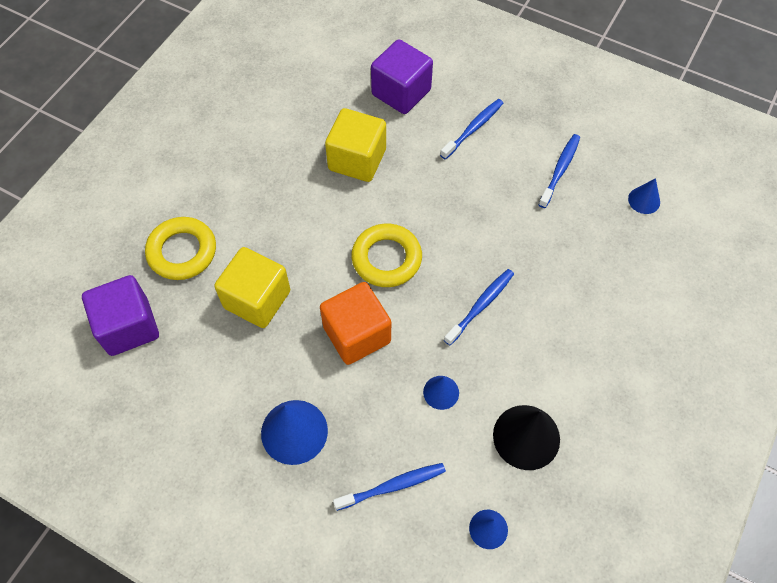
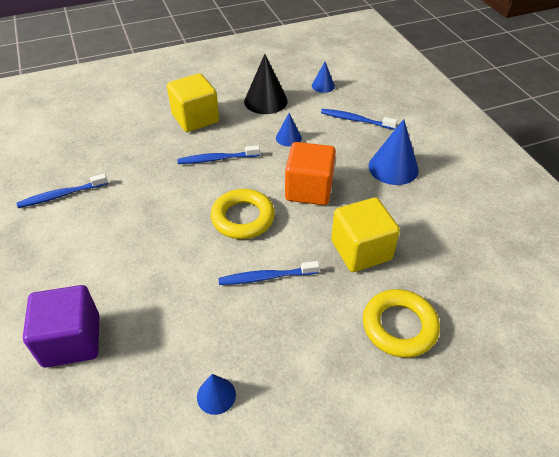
camera: 140 degrees left, 15 degrees down
purple cube [82,275,159,356] -> none
yellow cube [325,108,386,182] -> yellow cube moved to [167,73,219,132]
blue toothbrush [440,99,503,160] -> blue toothbrush moved to [218,261,320,285]
blue cone [628,178,660,214] -> blue cone moved to [197,374,236,415]

